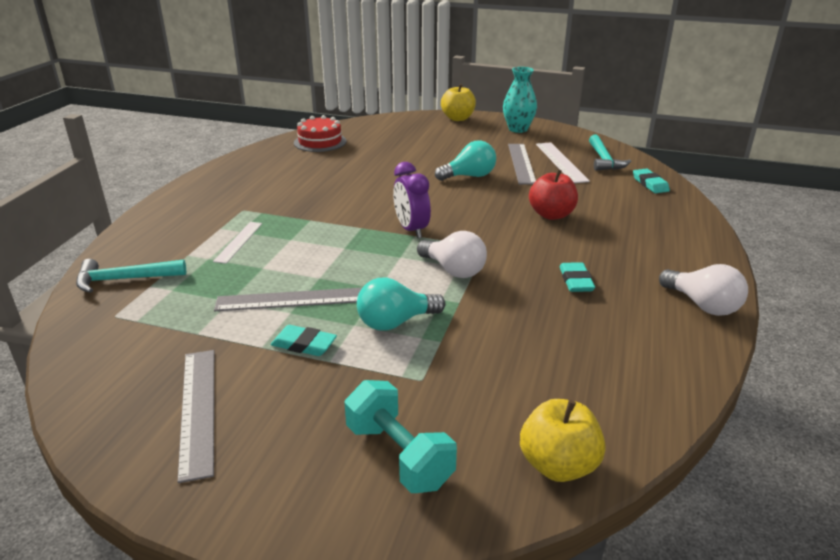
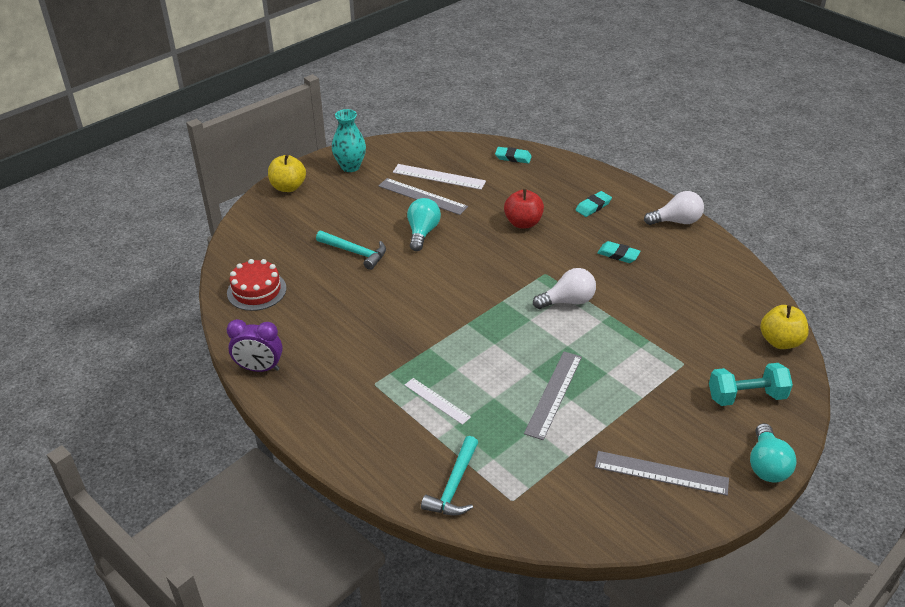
camera: 60 degrees left, 10 degrees up
turquoise eraser [270,325,337,356] -> turquoise eraser moved to [576,191,612,217]
turquoise light bulb [357,277,446,331] -> turquoise light bulb moved to [750,423,797,483]
purple clock [393,162,431,238] -> purple clock moved to [227,319,283,372]
turquoise hammer [589,135,631,171] -> turquoise hammer moved to [316,231,386,270]

